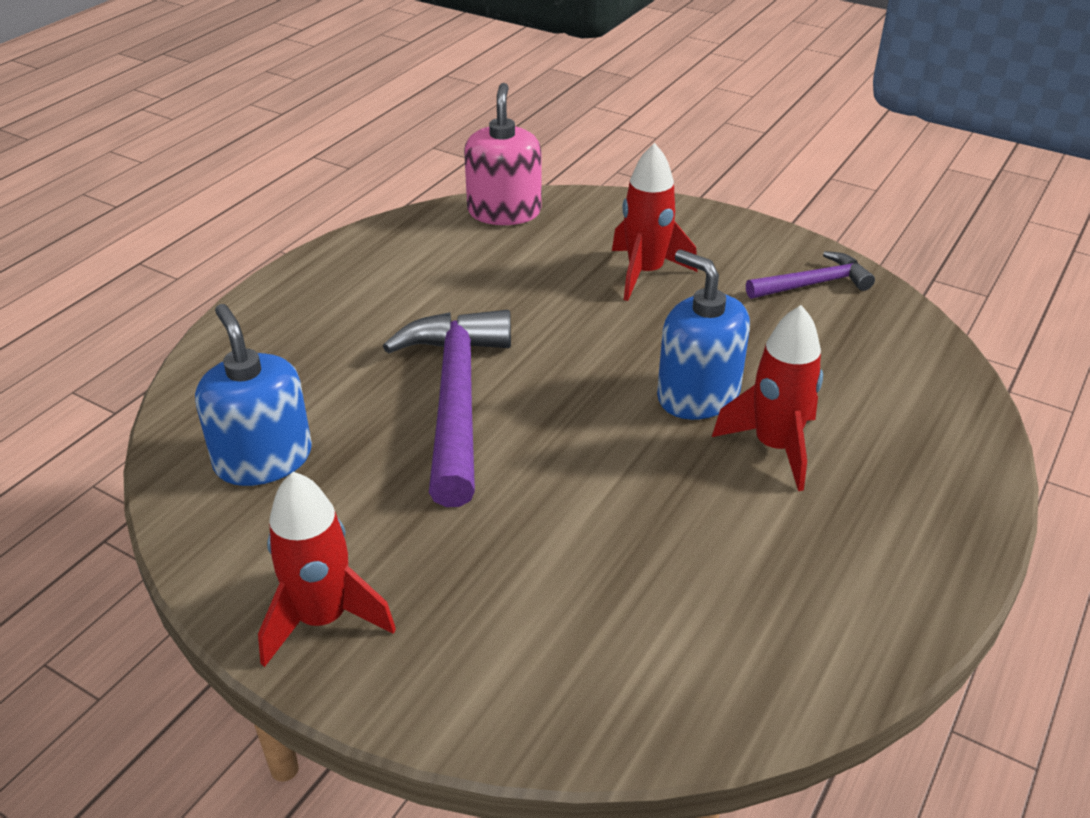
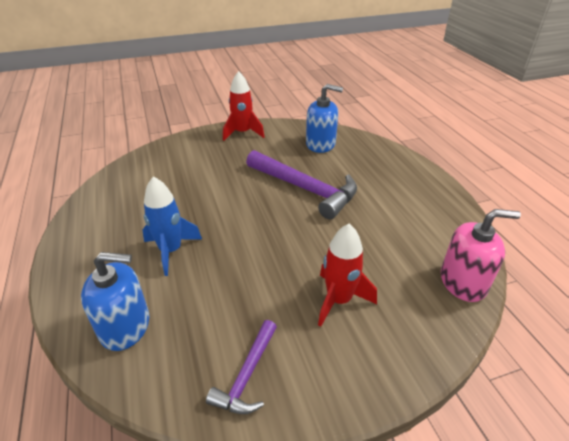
camera: 130 degrees right, 0 degrees up
pink soap dispenser [464,83,542,225] -> pink soap dispenser turned 45 degrees counterclockwise [441,209,521,302]
blue soap dispenser [657,250,750,420] -> blue soap dispenser moved to [81,252,149,351]
red rocket [712,305,823,491] -> blue rocket [142,177,202,276]

